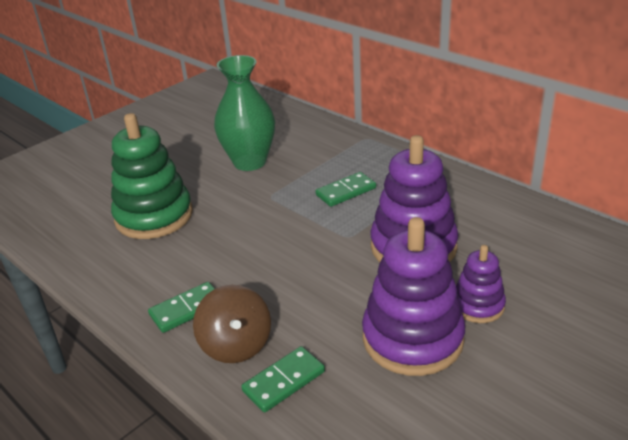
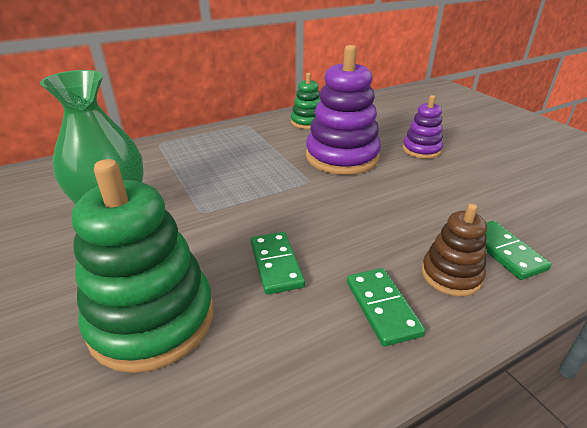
camera: 75 degrees left, 0 degrees up
brown spinning top [193,285,271,363] -> brown stacking toy [422,203,487,296]
green domino [316,172,376,207] -> green domino moved to [251,232,305,295]
purple stacking toy [362,217,465,376] -> none
none -> green stacking toy [291,73,321,129]

